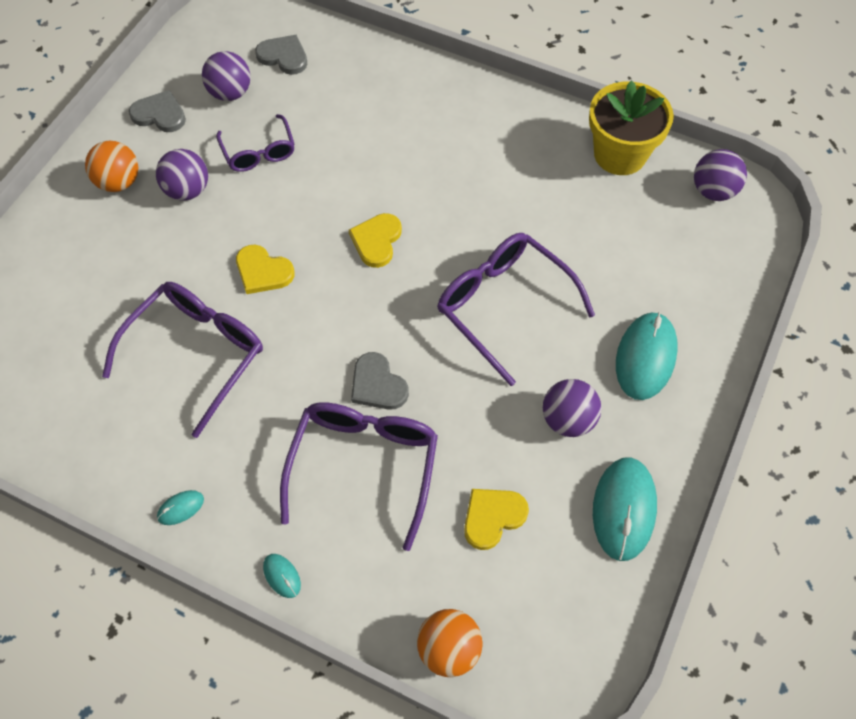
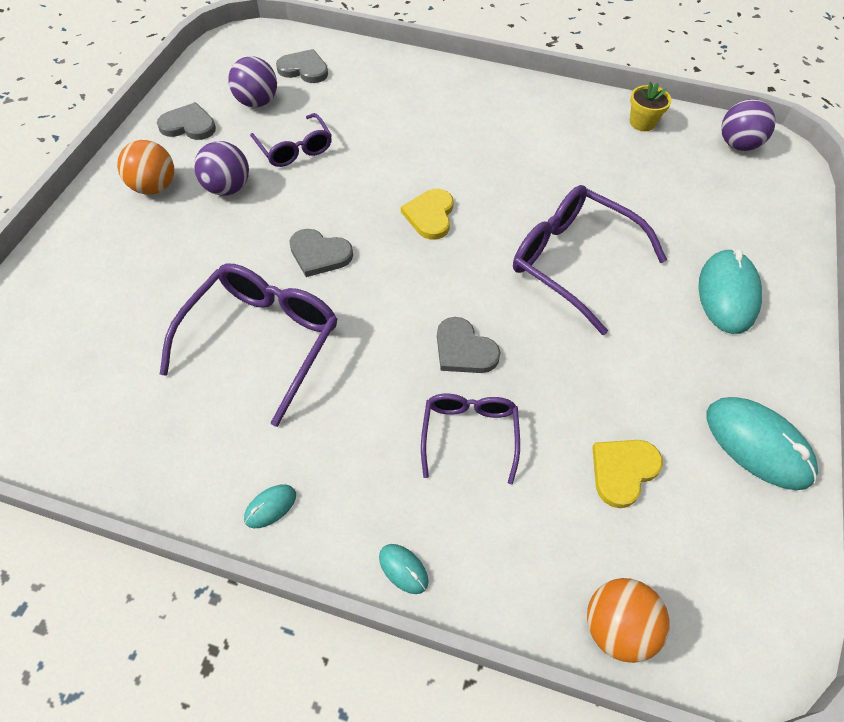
camera: 10 degrees left, 5 degrees down
yellow heart [236,245,295,294] -> grey heart [289,229,353,277]
purple glasses [280,402,438,551] -> purple glasses [421,394,520,484], size x0.60
purple ball [543,379,601,437] -> none
yellow flower pot [589,80,674,175] -> yellow flower pot [630,82,672,131], size x0.51
turquoise mouse [593,457,657,561] -> turquoise mouse turned 45 degrees counterclockwise [707,397,818,490]

